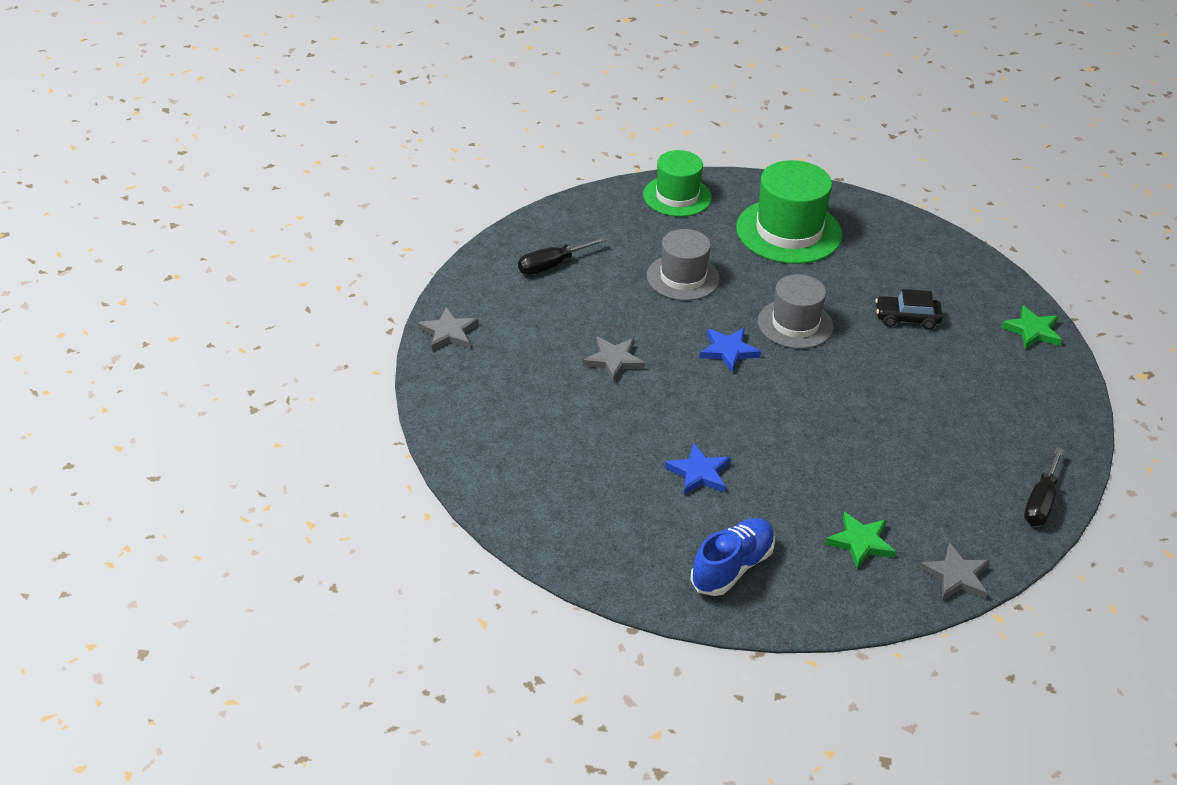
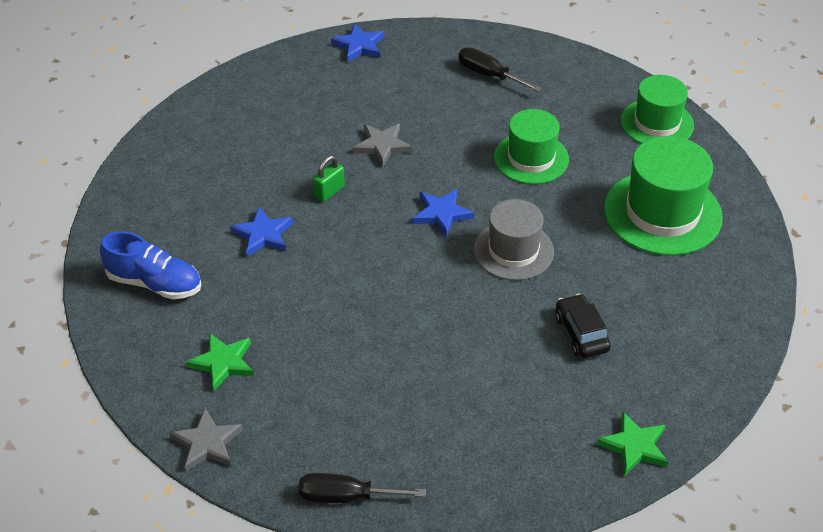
camera: 70 degrees right, 5 degrees up
grey star [417,307,478,351] -> blue star [331,23,384,62]
grey hat [647,229,720,301] -> green hat [494,109,569,184]
none -> green padlock [313,155,345,202]

